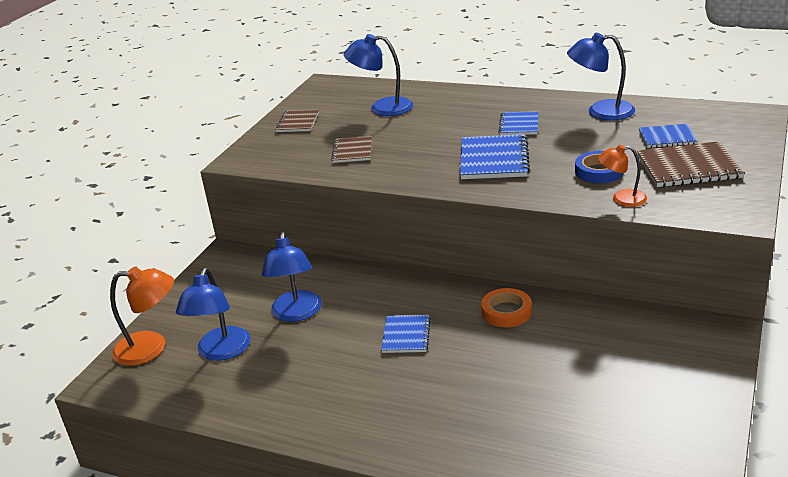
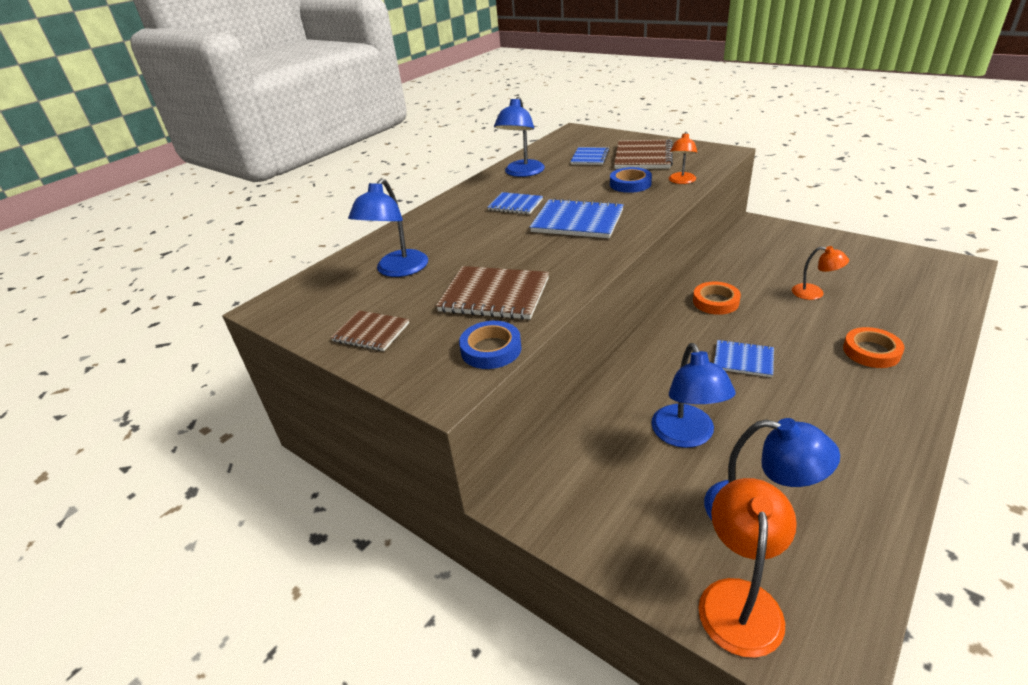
camera: 75 degrees left, 5 degrees up
blue lamp [262,232,322,322] -> blue lamp turned 75 degrees clockwise [651,343,736,448]
brown notebook [331,136,372,163] -> brown notebook [436,266,549,320], size x1.63
none -> blue tape [459,321,521,369]
none -> orange lamp [792,246,849,300]
none -> orange tape [843,327,904,368]

